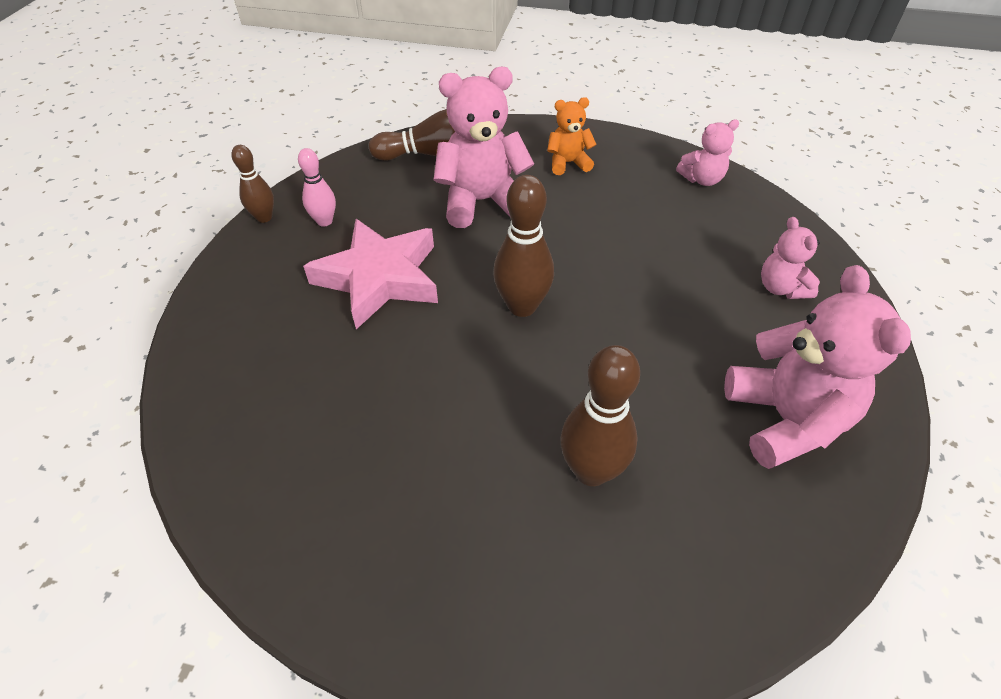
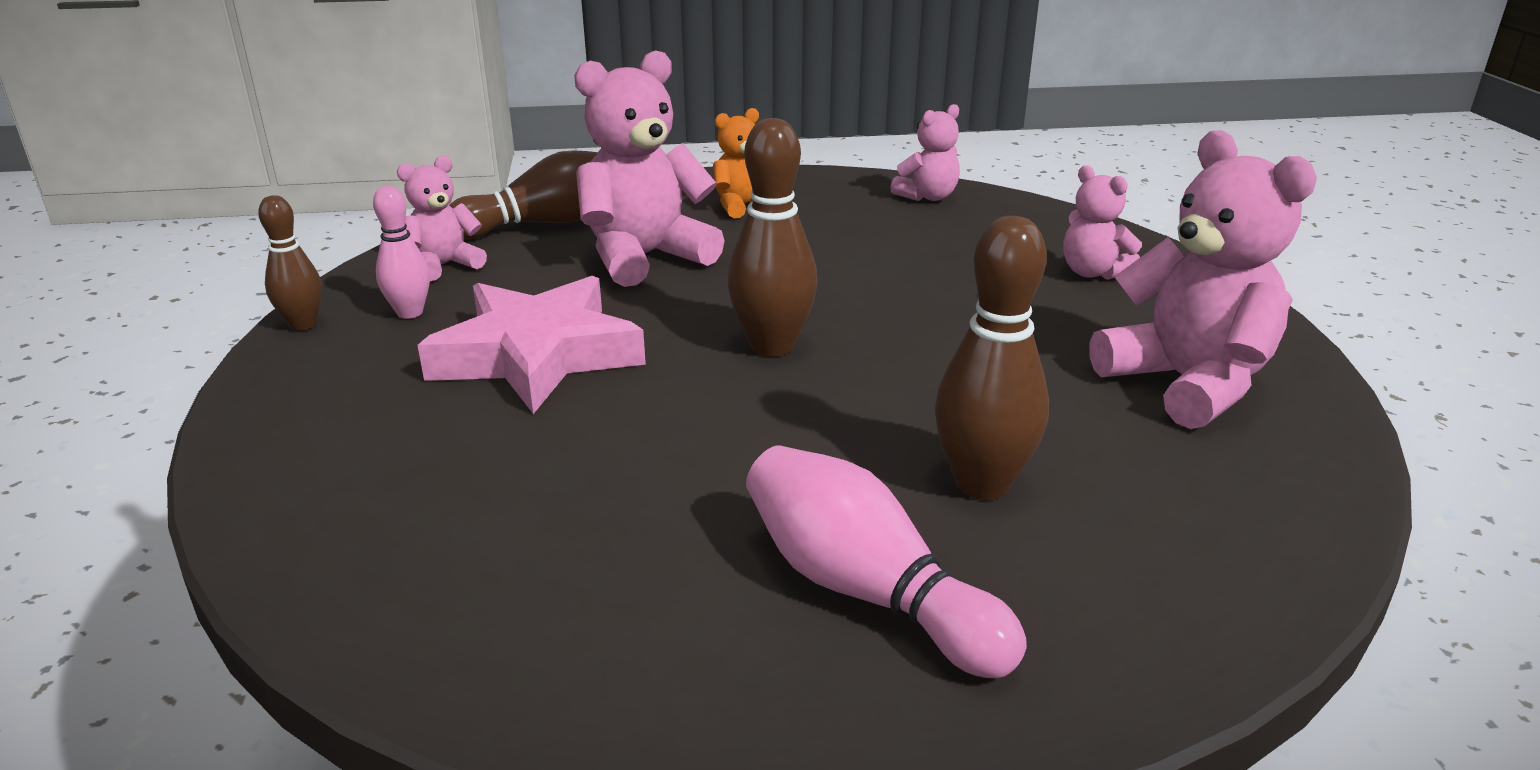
camera: 20 degrees left, 20 degrees down
none -> pink teddy bear [397,156,487,281]
none -> pink bowling pin [746,445,1027,678]

